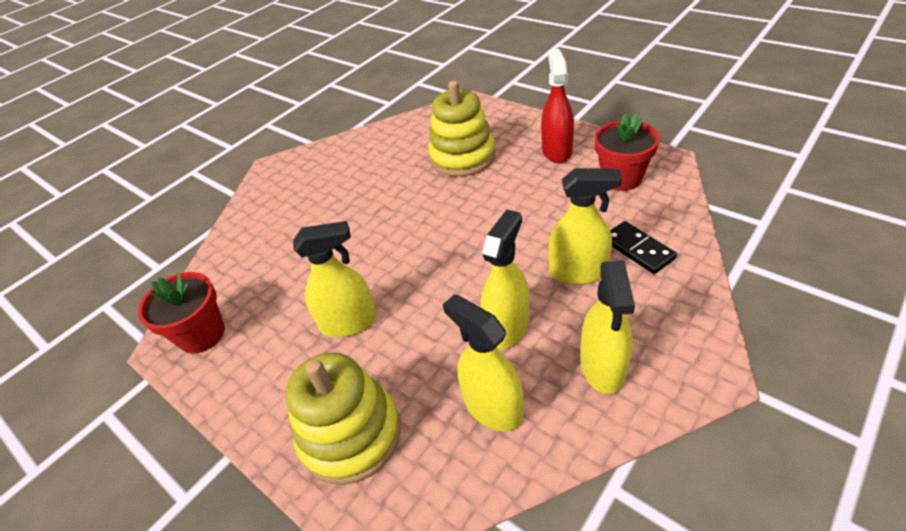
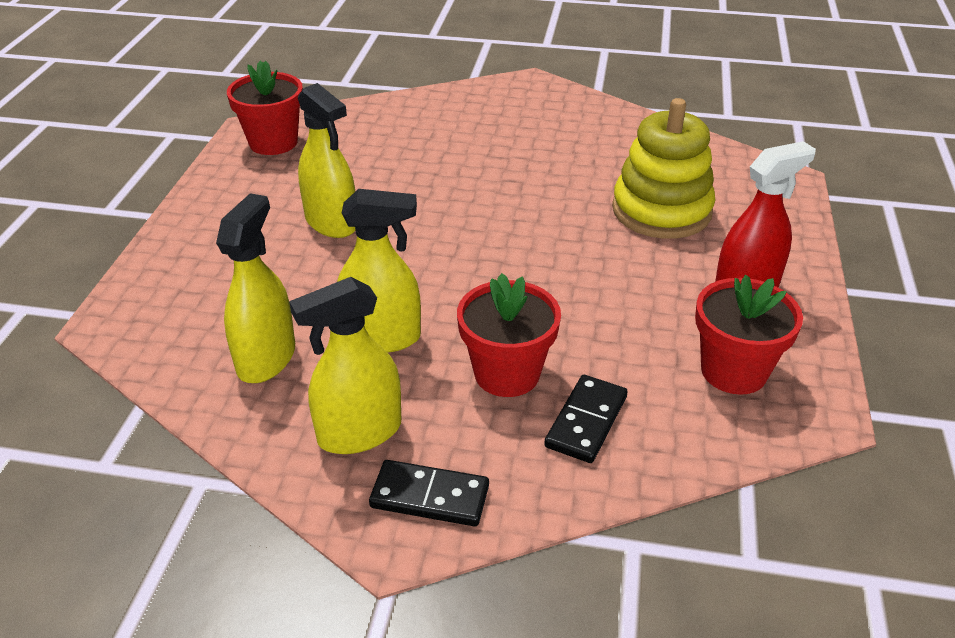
camera: 55 degrees right, 5 degrees down
yellow stacking toy [285,352,401,485] -> none
yellow spray bottle [548,168,622,284] -> red flower pot [457,273,561,397]
none -> black domino [369,460,489,526]

